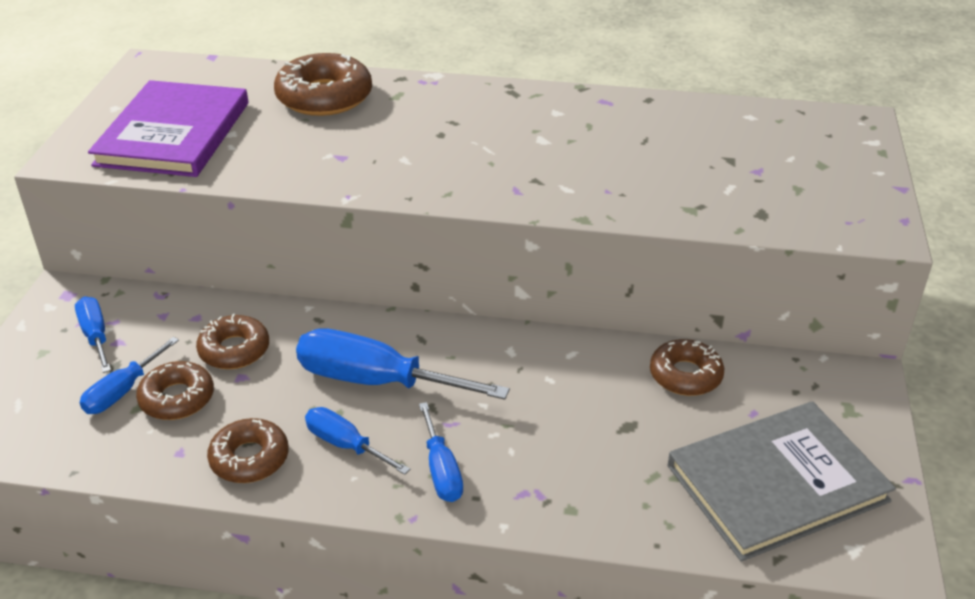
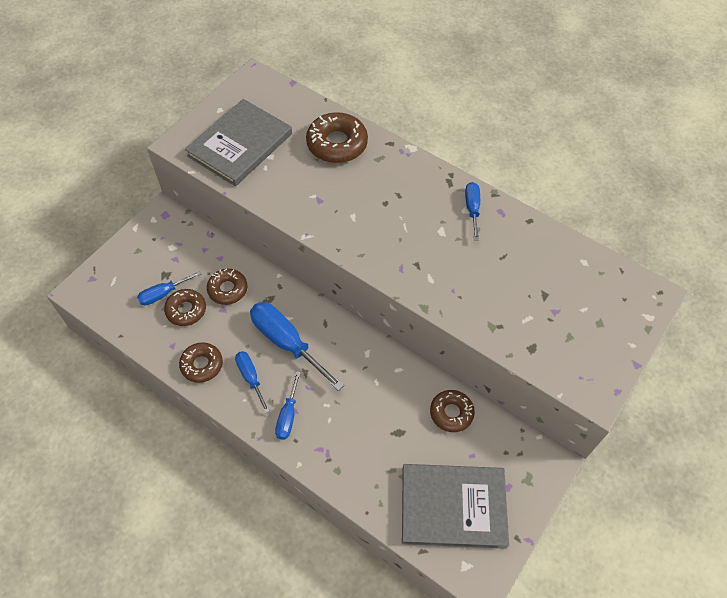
camera: 25 degrees right, 20 degrees up
blue screwdriver [75,296,111,373] -> blue screwdriver moved to [465,182,480,240]
purple book [88,80,248,177] -> grey book [185,99,292,186]

